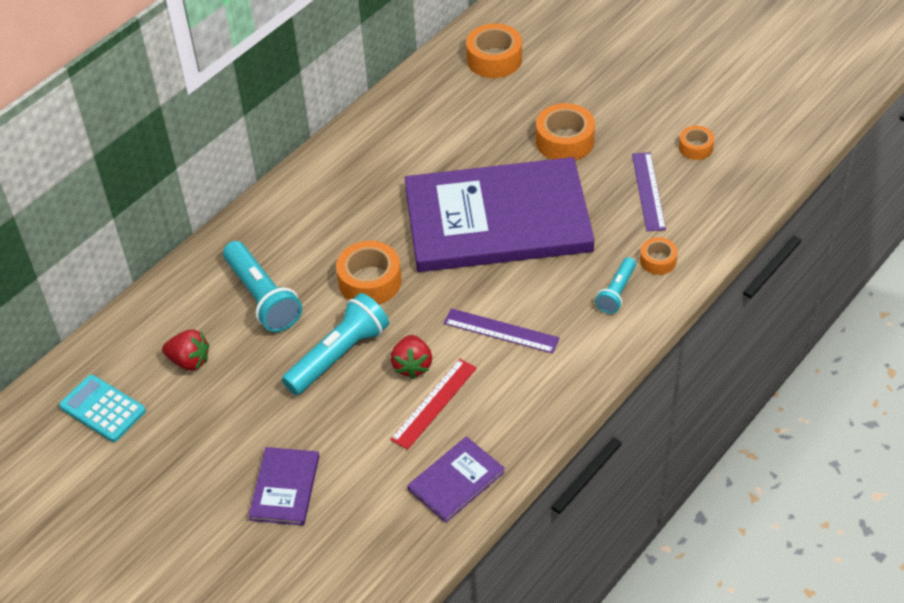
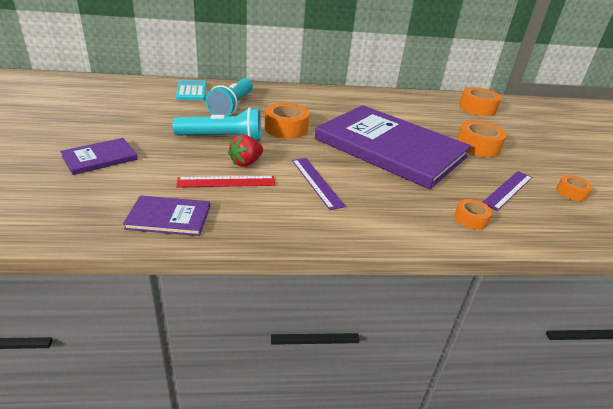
camera: 40 degrees right, 15 degrees down
turquoise calculator [59,375,146,442] -> turquoise calculator moved to [176,80,207,100]
red strawberry [162,330,209,371] -> none
turquoise flashlight [595,257,636,314] -> none

